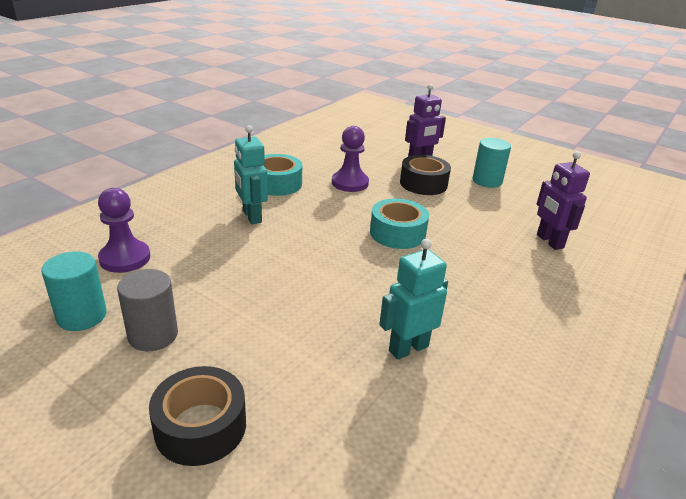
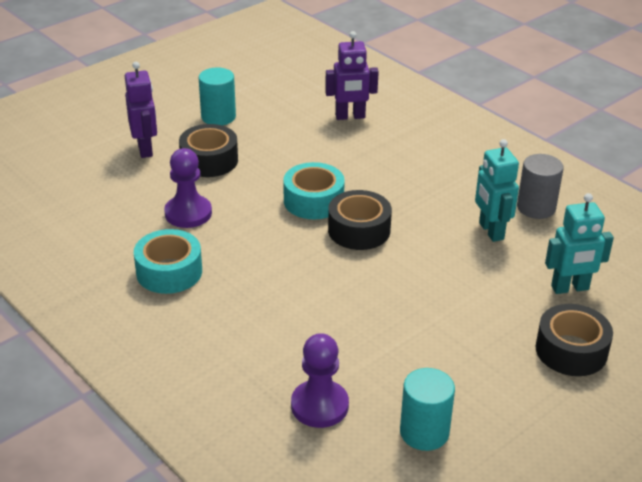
camera: 75 degrees left, 5 degrees up
grey cylinder [117,269,178,351] -> grey cylinder moved to [517,154,564,219]
turquoise robot [234,125,268,224] -> turquoise robot moved to [545,193,614,294]
none -> black tape [328,190,392,250]

